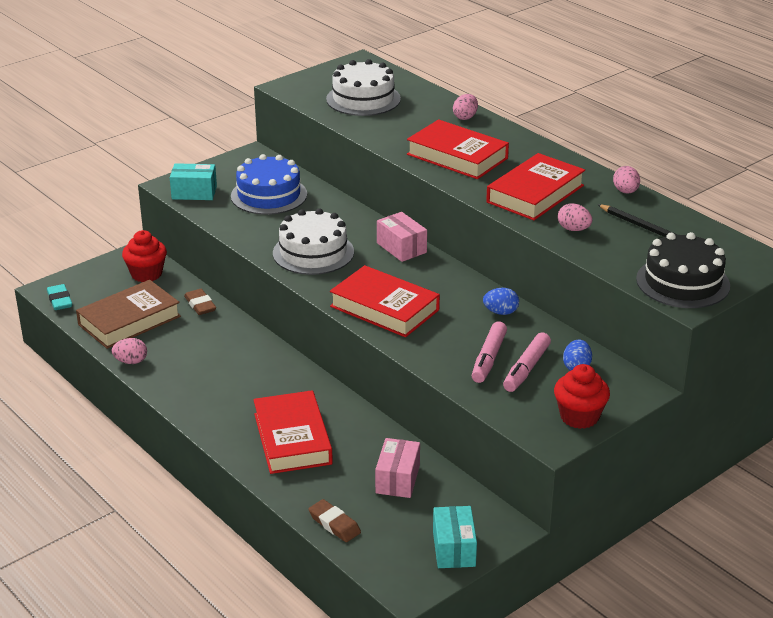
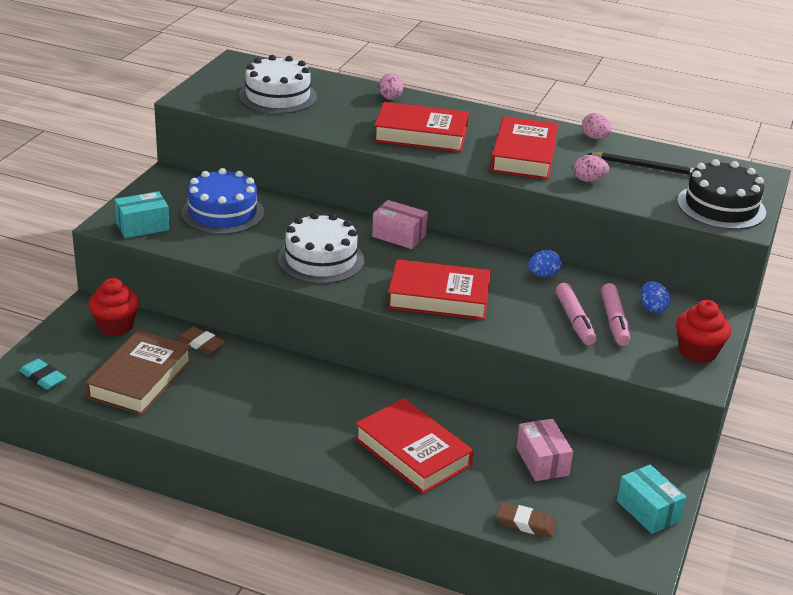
camera: 30 degrees left, 0 degrees up
pink egg [111,338,147,364] -> none

